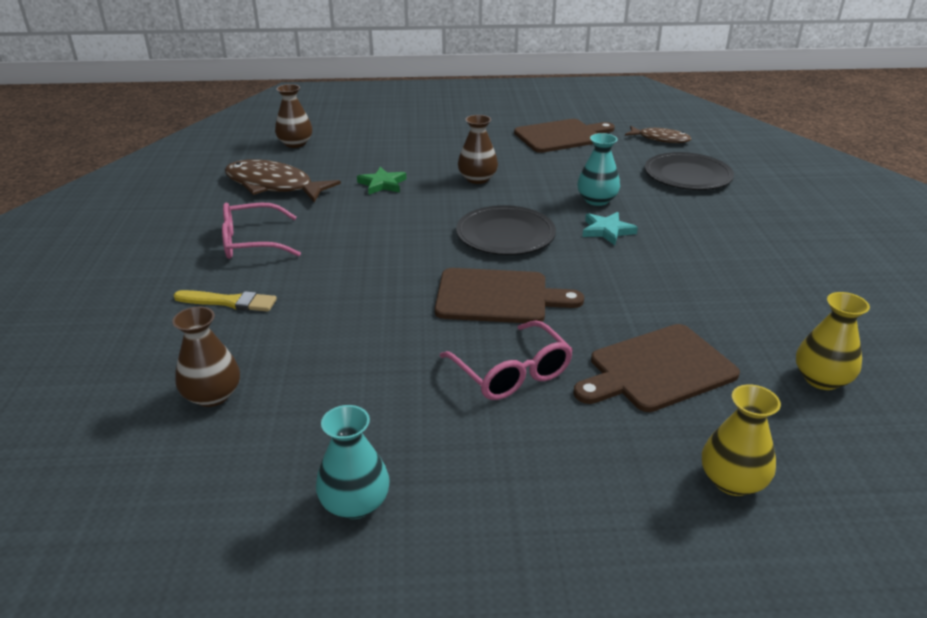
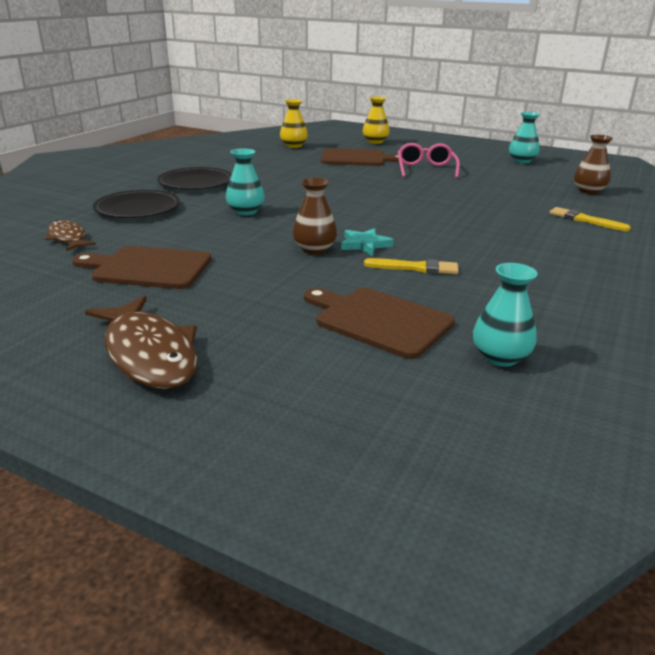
camera: 150 degrees left, 5 degrees down
pink glasses [222,203,301,259] -> none
brown fish [225,159,341,202] -> brown fish moved to [85,296,198,389]
brown vase [275,84,312,148] -> turquoise vase [473,263,538,367]
green star [357,167,406,195] -> yellow brush [364,258,459,274]
brown cutting board [435,268,584,323] -> brown cutting board moved to [304,288,455,359]
black plate [456,205,556,255] -> black plate moved to [157,167,232,190]
turquoise star [582,212,638,245] -> turquoise star moved to [341,228,394,256]

